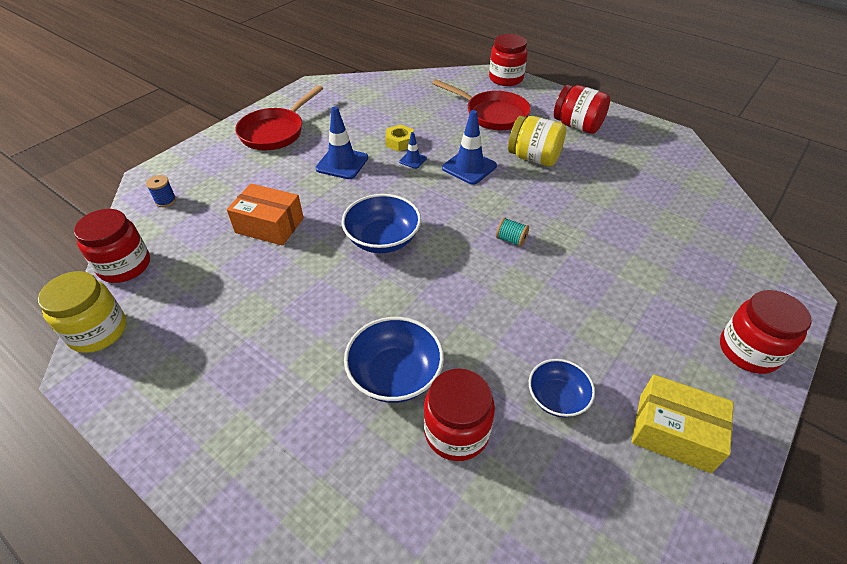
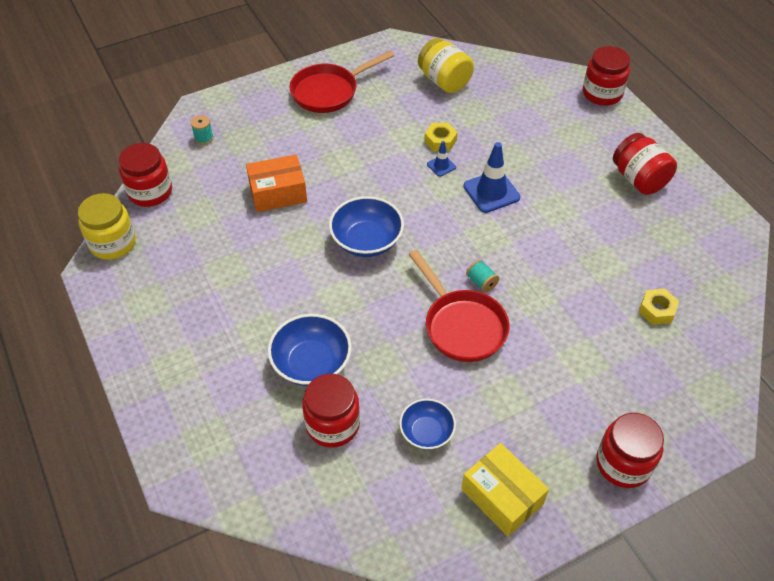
camera: 25 degrees right, 5 degrees up
blue spool [146,175,176,207] -> turquoise spool [190,115,214,145]
orange box [227,183,304,246] -> orange box turned 60 degrees counterclockwise [246,155,307,212]
blue traffic cone [315,106,368,179] -> none
red pan [432,79,531,130] -> red pan moved to [408,250,510,362]
yellow jar [508,116,566,167] -> yellow jar moved to [418,38,474,93]
none -> yellow nut [639,289,679,325]

